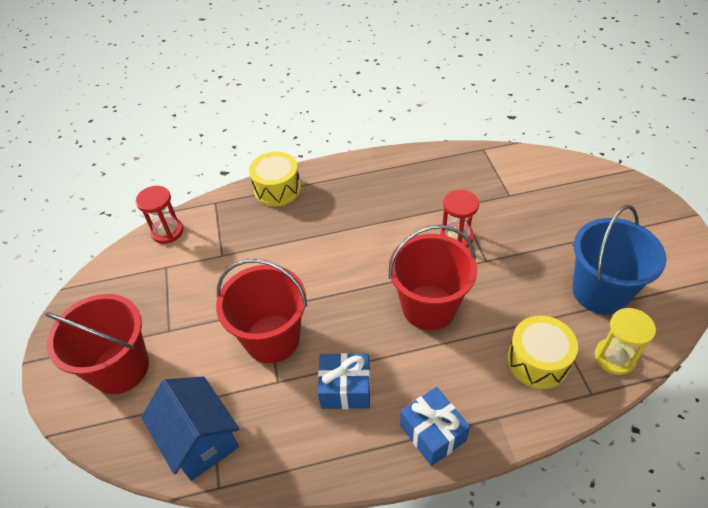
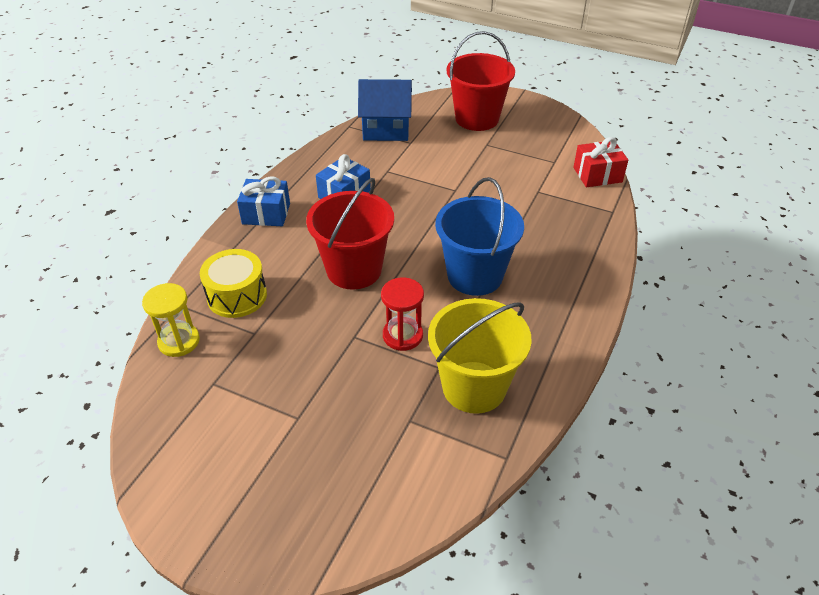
camera: 125 degrees right, 5 degrees down
red hourglass [136,186,183,244] -> red gift [573,137,628,187]
red bucket [216,259,307,363] -> none
yellow drum [249,152,301,206] -> none
blue bucket [573,205,667,314] -> blue bucket moved to [435,177,524,296]
none -> yellow bucket [428,298,532,414]

